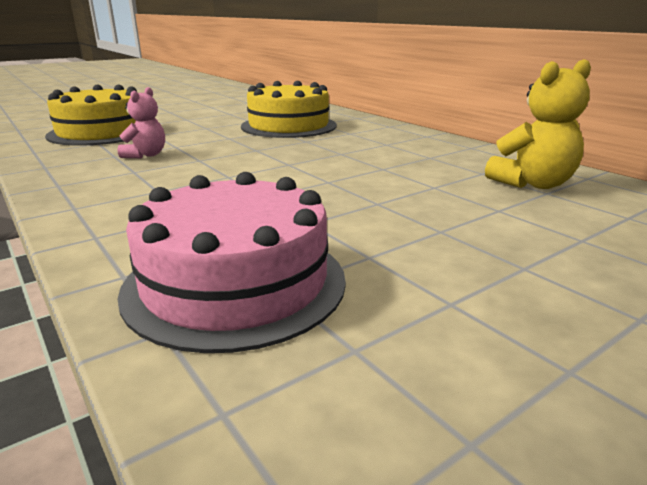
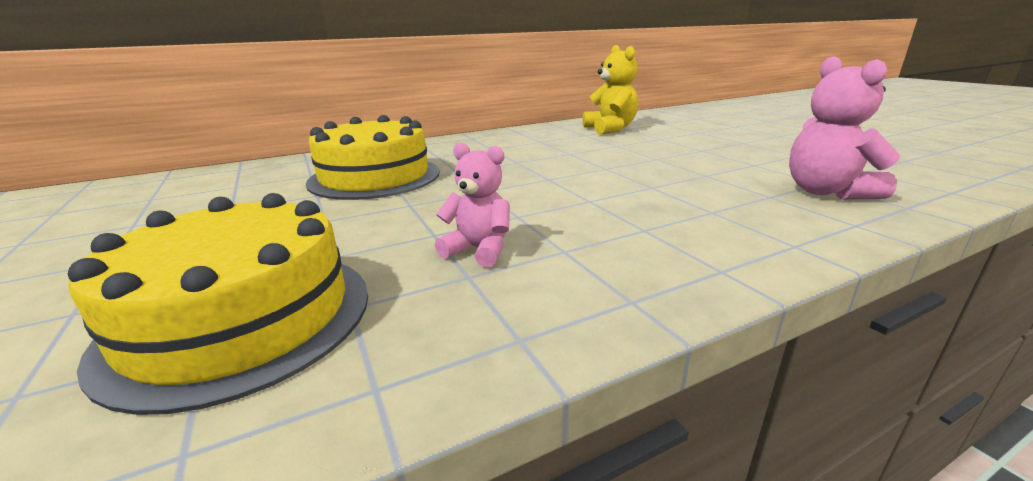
camera: 80 degrees left, 0 degrees up
pink cake [118,172,346,353] -> pink teddy bear [789,56,900,200]

